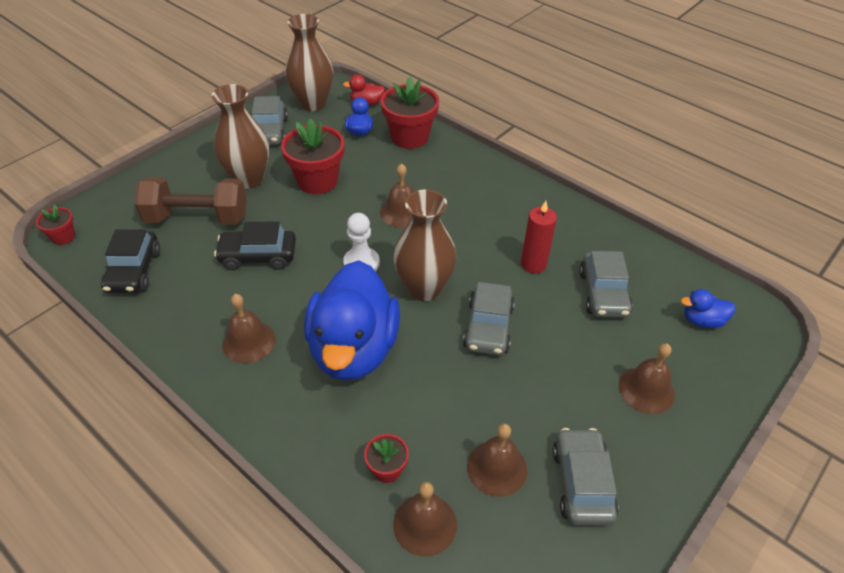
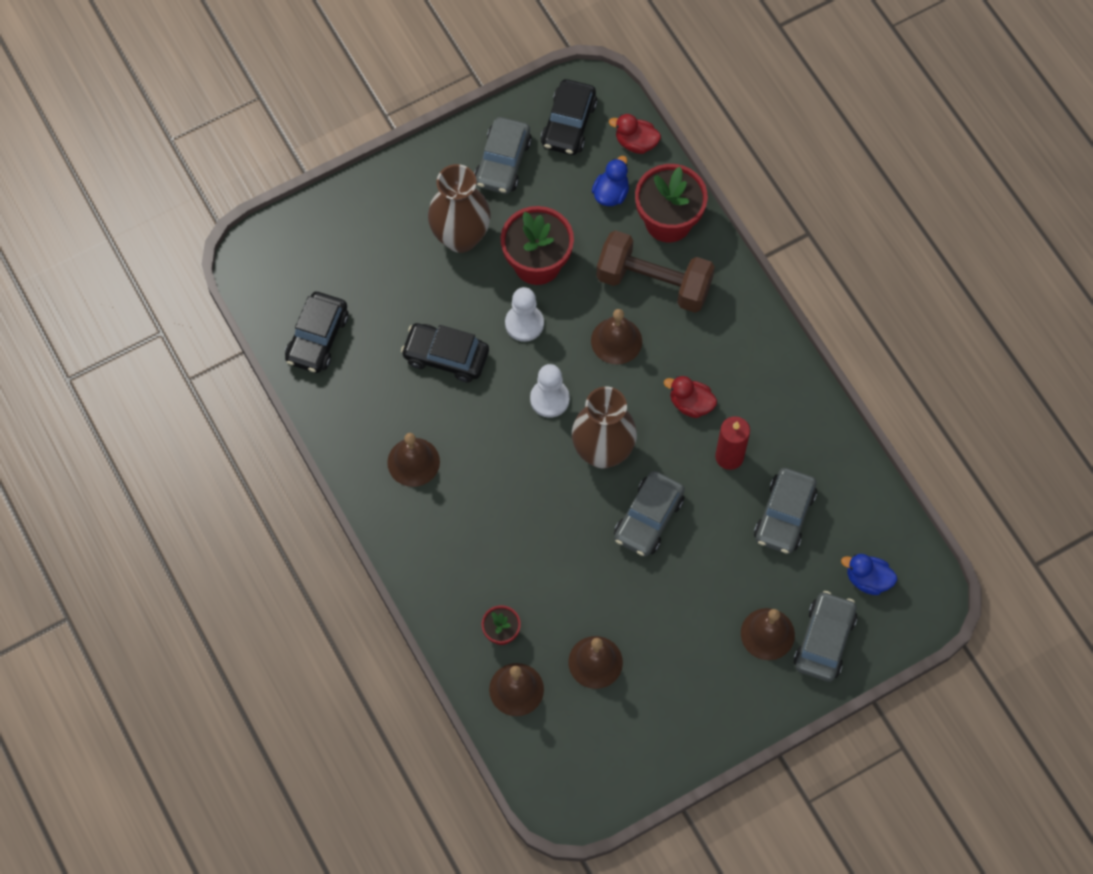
camera: 20 degrees right, 20 degrees up
red flower pot [36,205,75,245] -> none
brown dumbbell [135,177,247,225] -> brown dumbbell moved to [596,230,715,313]
brown vase [285,14,333,111] -> black car [541,79,597,155]
blue duck [304,260,400,381] -> none
grey car [553,428,619,526] -> grey car moved to [794,591,857,682]
none -> white pawn [505,287,544,342]
none -> red duck [664,376,717,418]

